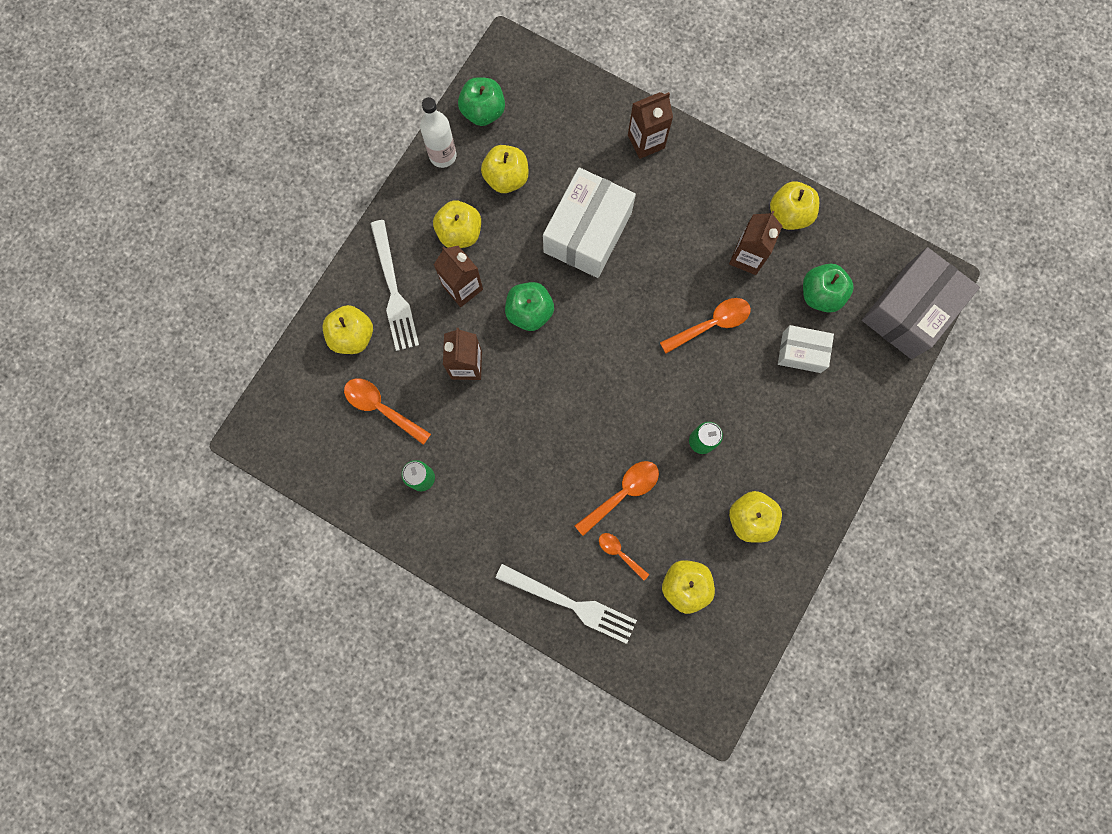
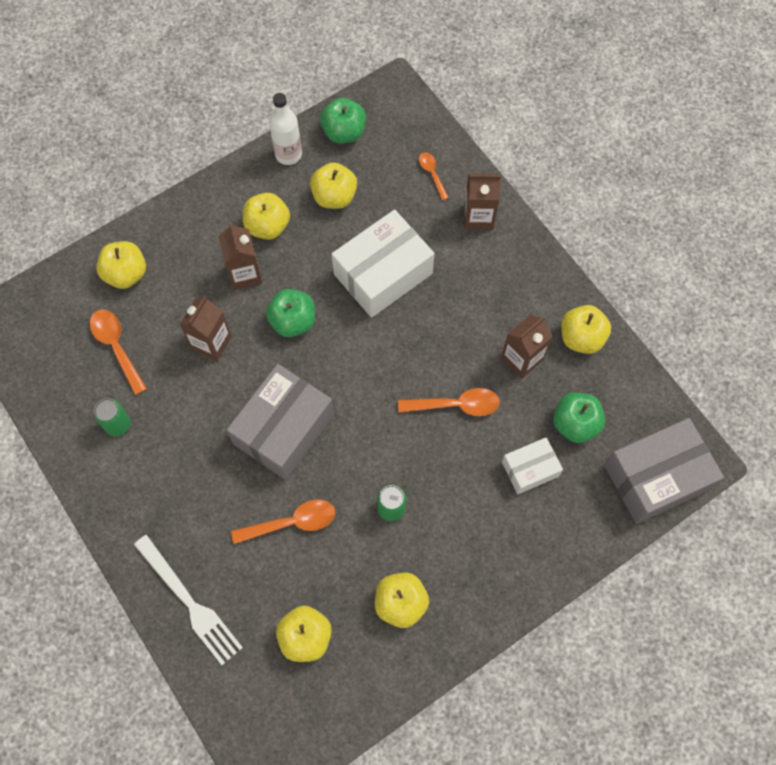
camera: 25 degrees right, 10 degrees down
white fork [370,220,419,351] -> none
orange spoon [599,533,649,580] -> orange spoon moved to [419,152,449,200]
white box [778,325,834,373] -> white box turned 60 degrees counterclockwise [502,437,563,494]
none -> grey box [227,364,334,480]

